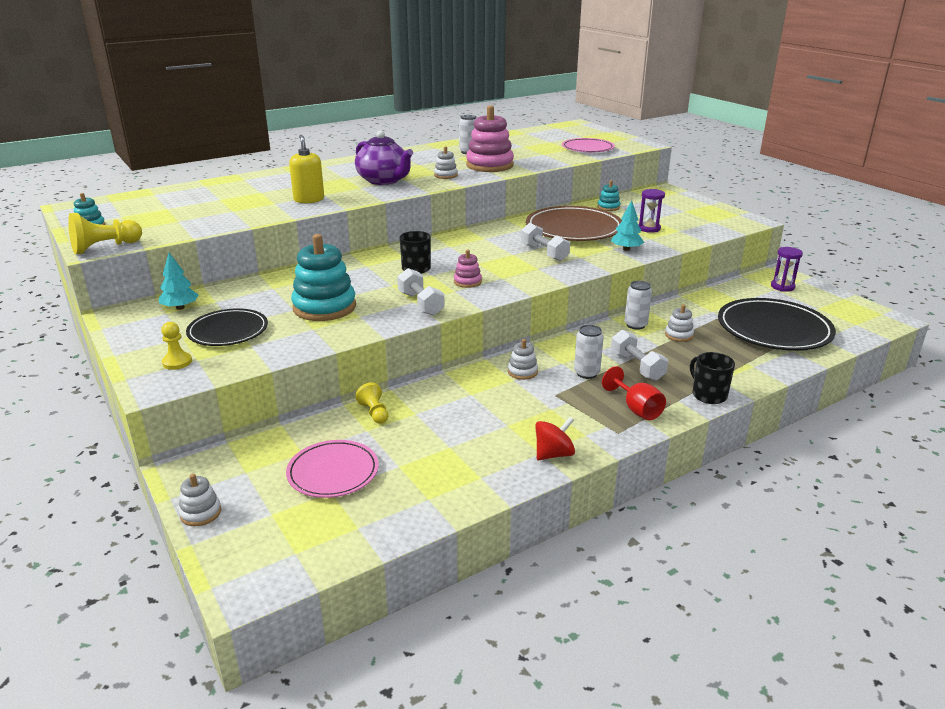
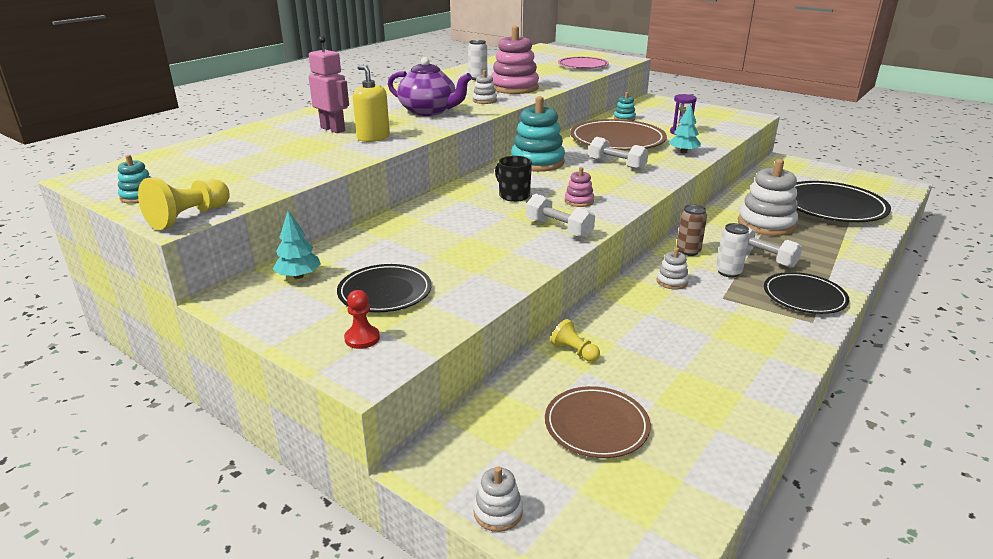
camera: 20 degrees left, 0 degrees up
yellow pawn [161,322,192,370] -> red pawn [344,290,380,349]
pink plate [286,440,379,498] -> brown plate [545,386,651,458]
turquoise stacking toy [291,234,356,321] -> turquoise stacking toy moved to [511,96,565,172]
red spinning top [535,417,575,460] -> none
red goblet [602,366,666,420] -> black plate [764,272,849,314]
white can [624,281,652,330] -> none
white stacking toy [665,304,694,342] -> white stacking toy [738,159,798,236], size x2.09
black mug [690,352,735,404] -> none
purple hourglass [771,247,803,292] -> none
none -> pink robot [309,36,349,133]
none -> brown can [676,204,707,256]

